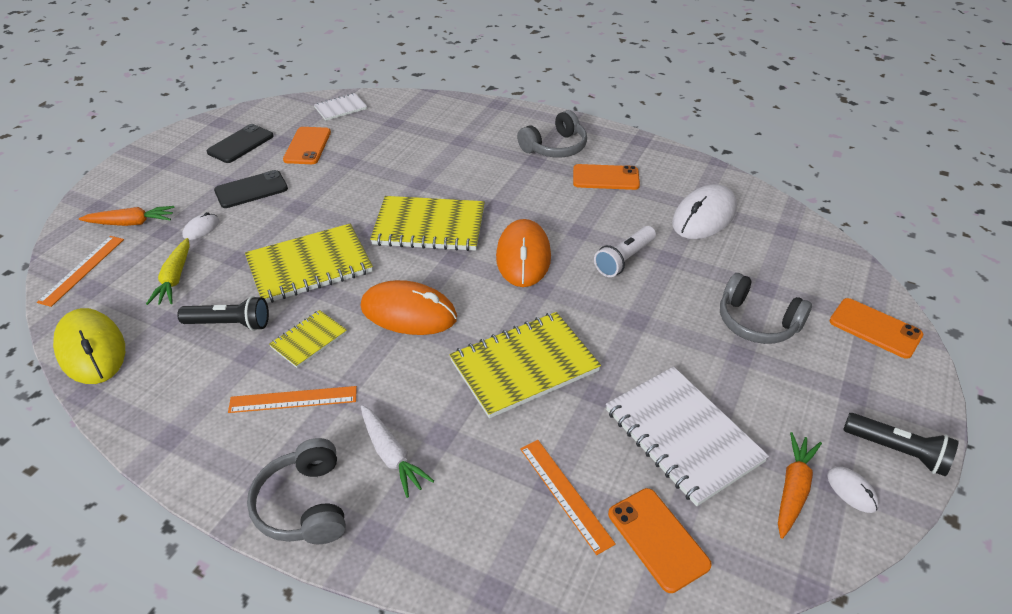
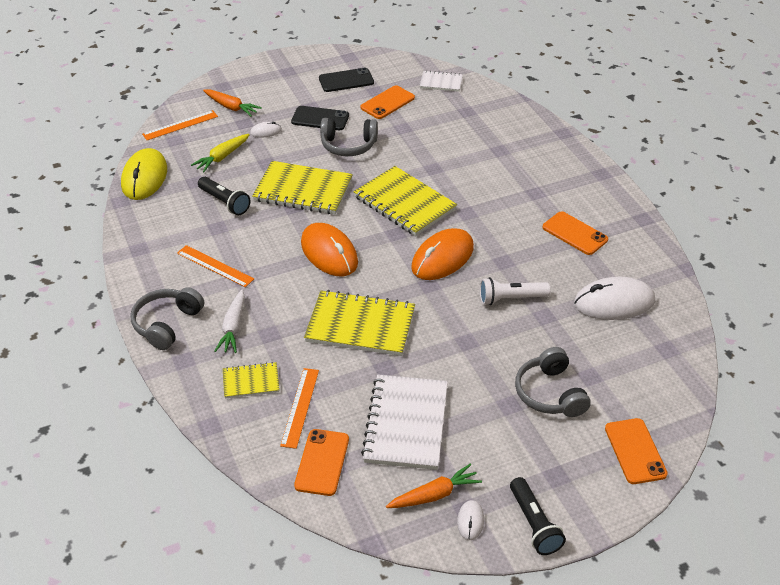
camera: 40 degrees right, 0 degrees up
yellow notebook [269,310,347,368] -> yellow notebook moved to [223,362,280,399]
grey headphones [517,110,587,158] -> grey headphones moved to [320,118,378,156]

